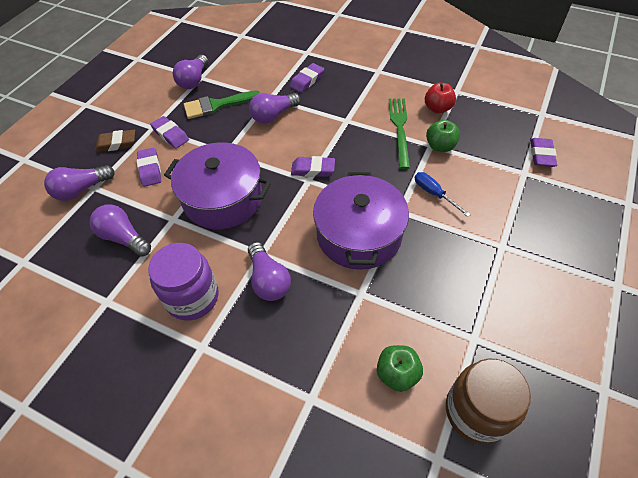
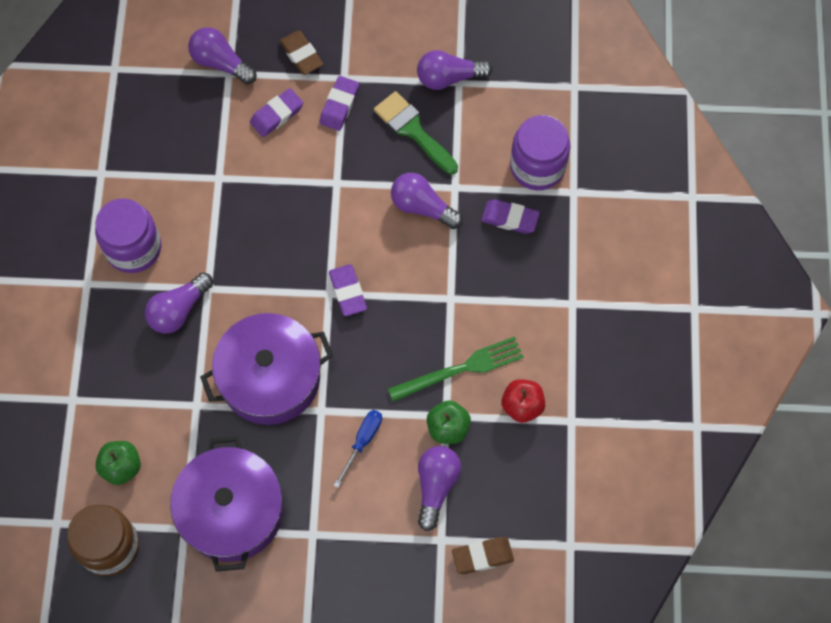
camera: 65 degrees right, 15 degrees up
purple light bulb [90,205,151,257] -> purple light bulb moved to [418,446,461,531]
purple pot [164,142,271,229] -> purple pot moved to [170,436,283,572]
purple eraser [530,138,557,167] -> brown eraser [452,537,514,574]
none -> purple jar [510,115,570,190]

